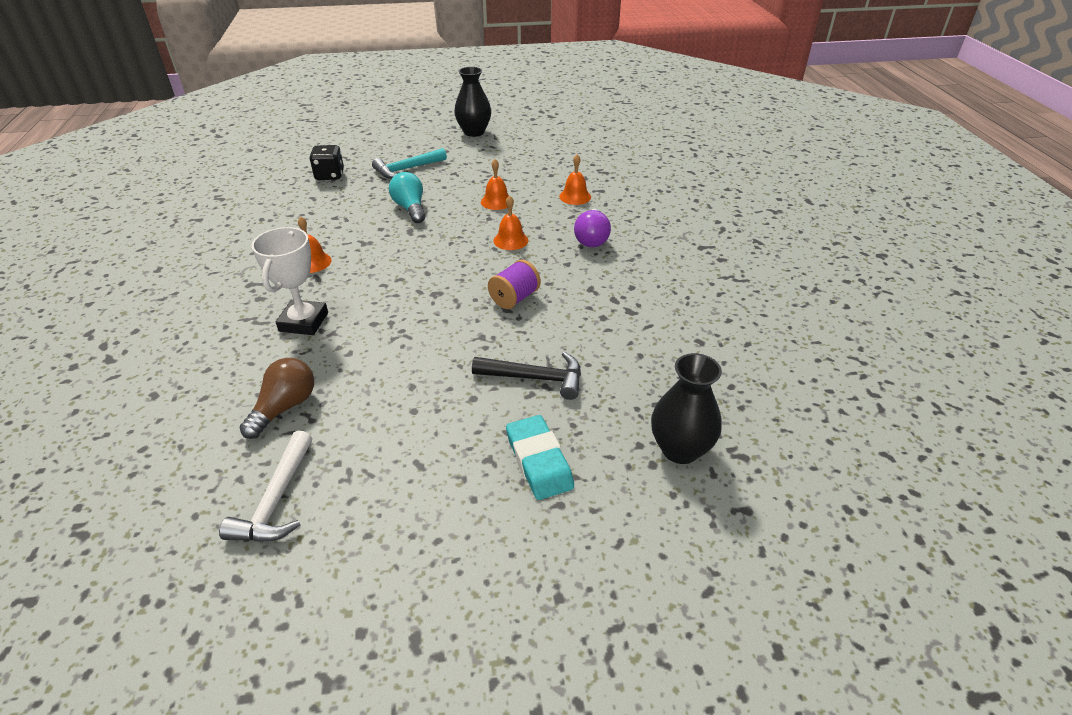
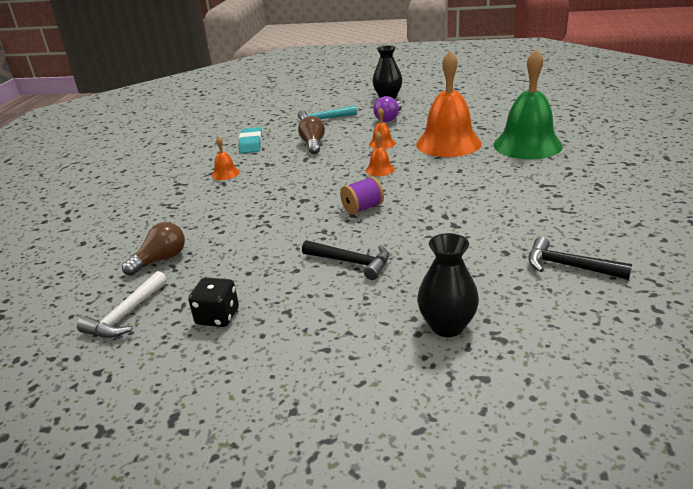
camera: 20 degrees right, 10 degrees down
white trophy [251,227,328,335] -> none
black dice [309,145,344,180] -> black dice moved to [188,277,239,327]
turquoise light bulb [389,172,426,223] -> brown light bulb [298,116,325,154]
turquoise eraser [506,415,574,500] -> turquoise eraser moved to [238,127,262,153]
orange bell [559,154,591,205] -> orange bell [416,51,482,157], size x2.38
purple light bulb [574,209,611,247] -> purple light bulb moved to [373,96,402,122]
none -> green bell [494,49,563,159]
none -> black hammer [529,237,632,280]

